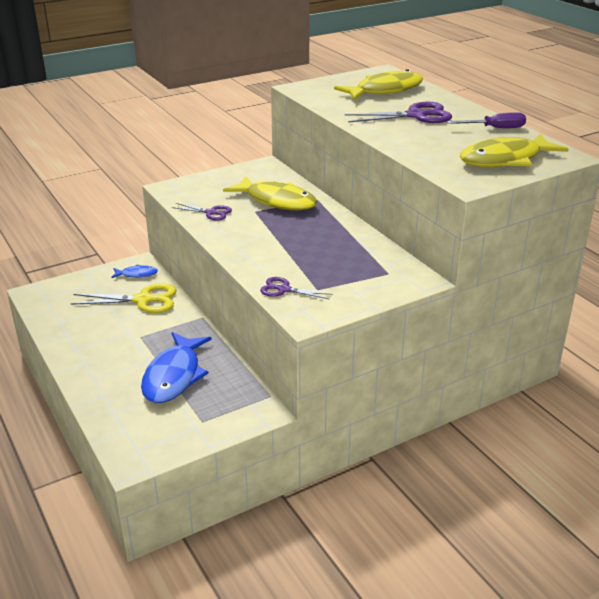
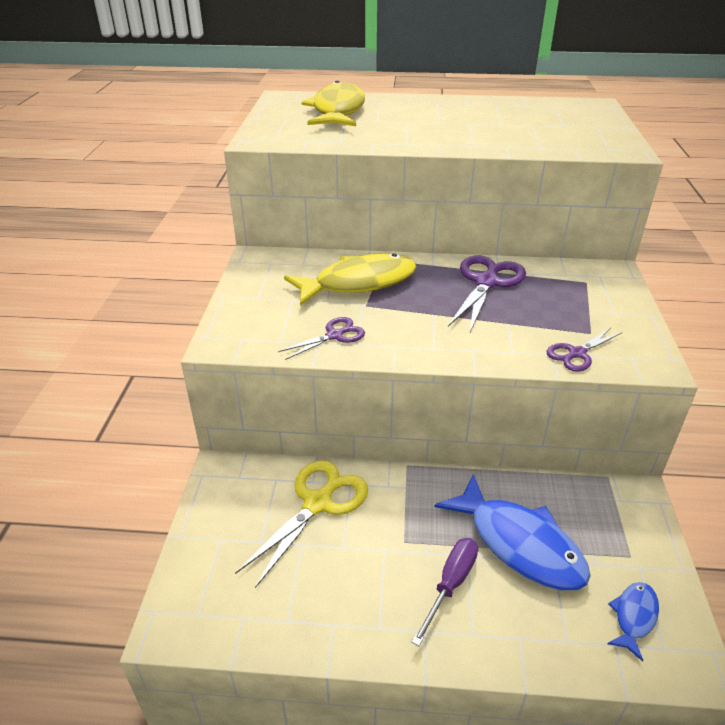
camera: 55 degrees left, 5 degrees up
blue fish [111,265,158,278] -> blue fish moved to [607,582,659,661]
purple scissors [345,102,452,123] -> purple scissors moved to [448,255,526,332]
purple screwdriver [447,112,526,128] -> purple screwdriver moved to [412,538,478,646]
yellow fish [460,134,568,167] -> none

